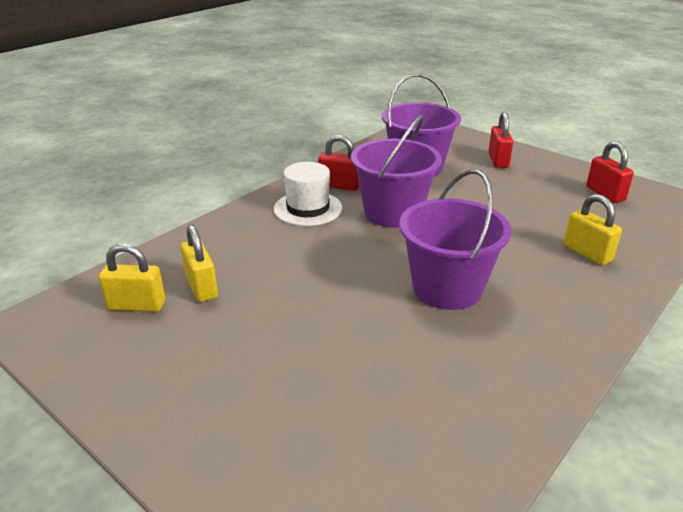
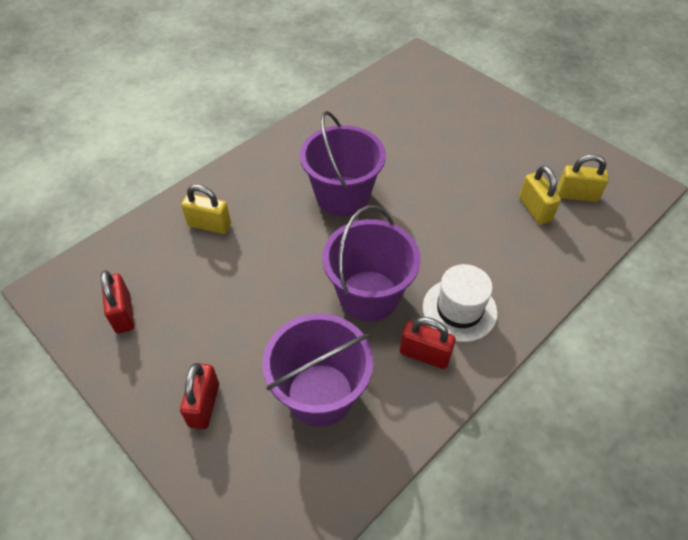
camera: 175 degrees left, 20 degrees up
yellow padlock [564,194,622,265] -> yellow padlock turned 45 degrees counterclockwise [181,184,231,234]

